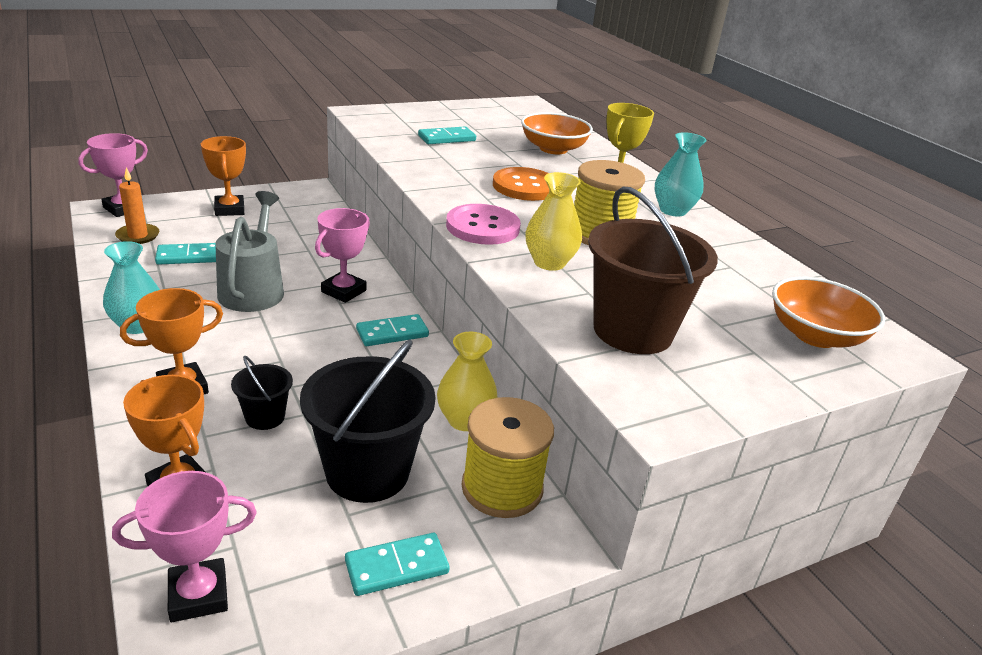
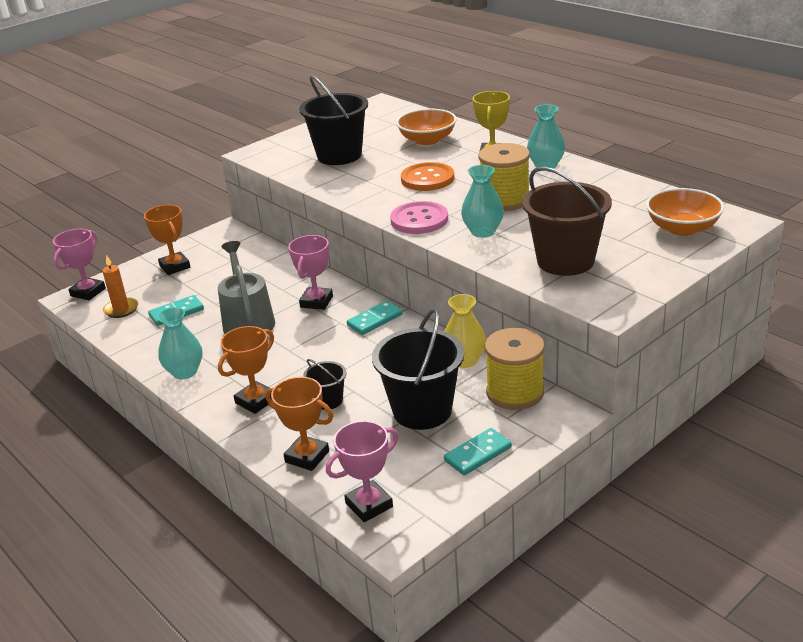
camera: 10 degrees left, 0 degrees up
turquoise domino [418,127,476,144] -> black bucket [299,75,368,165]
yellow vase [525,172,582,271] -> turquoise vase [461,165,504,238]

